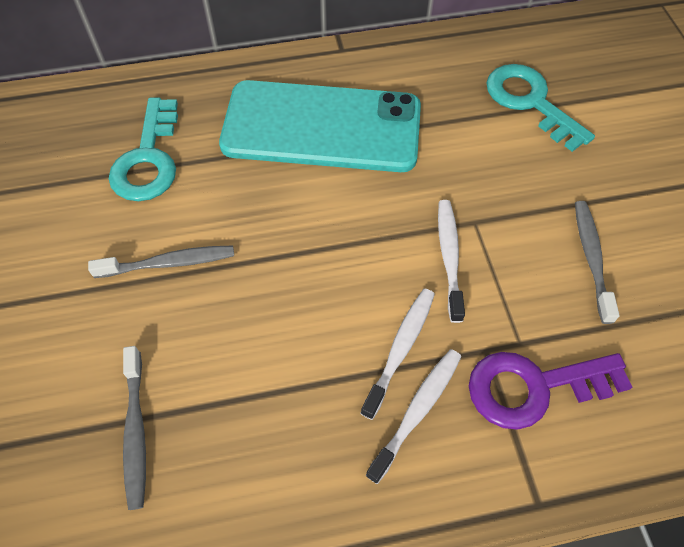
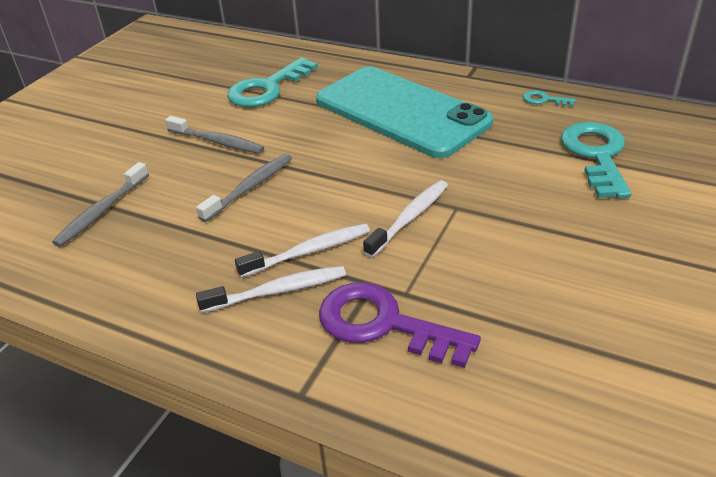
camera: 40 degrees right, 20 degrees down
grey toothbrush [575,201,620,324] -> grey toothbrush moved to [196,154,292,222]
none -> turquoise key [523,90,576,106]

